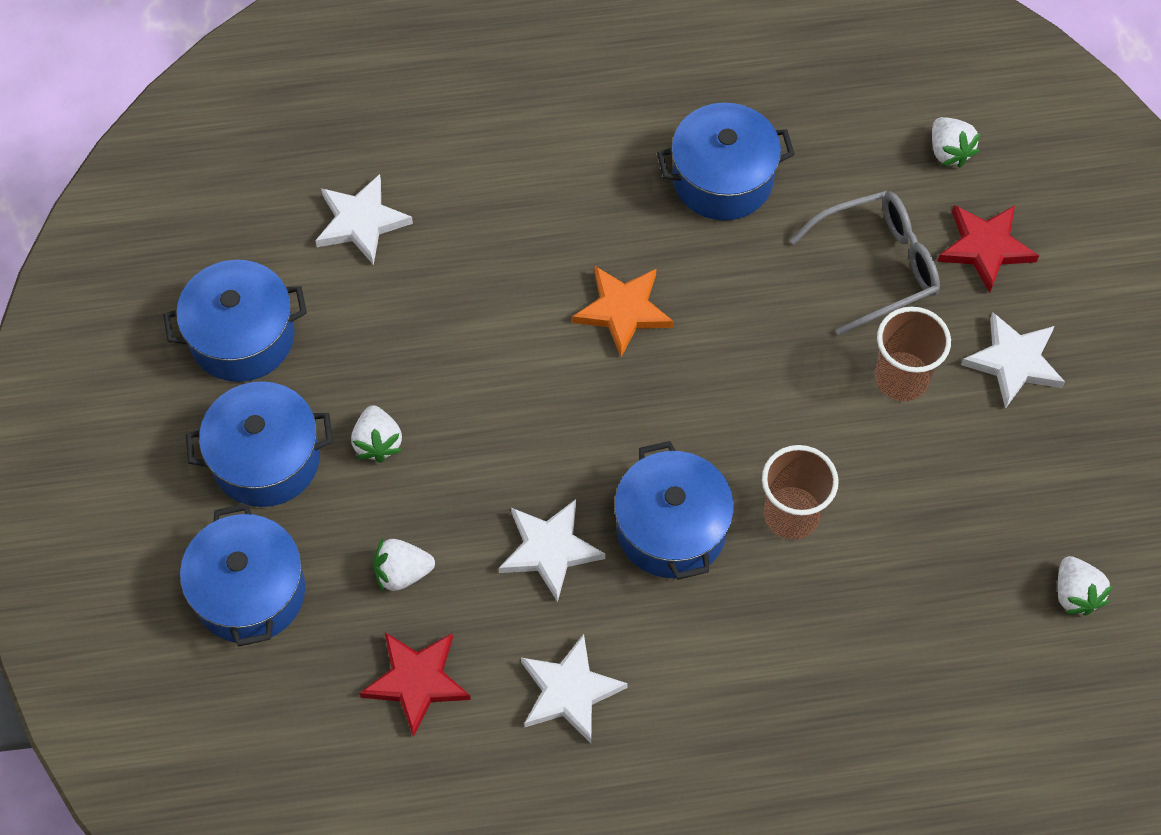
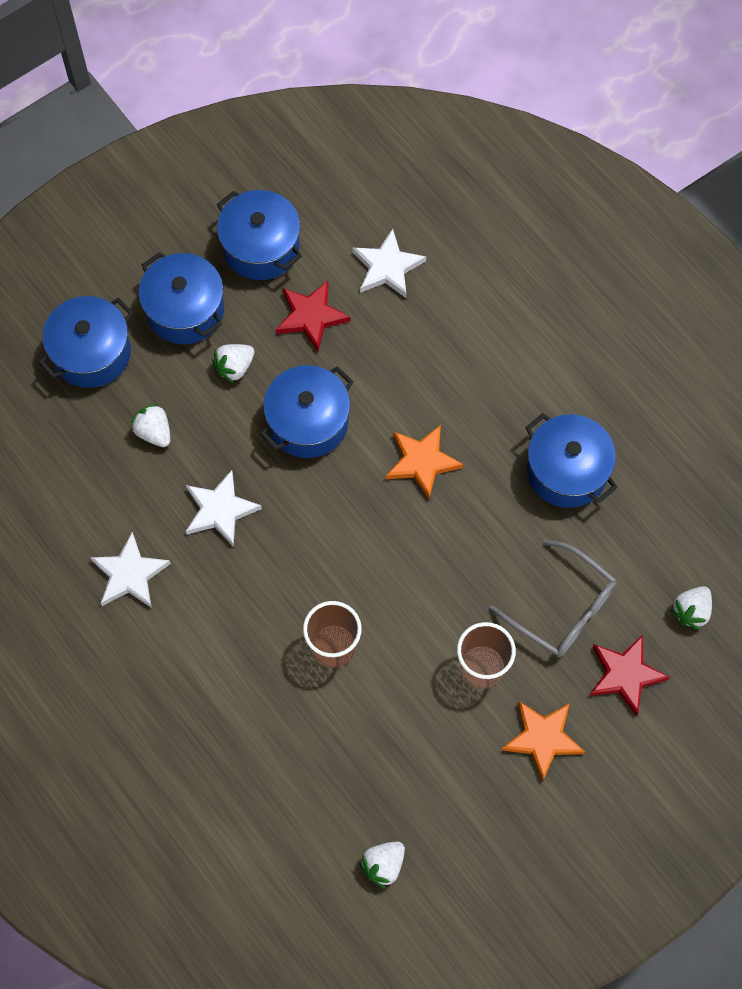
camera: 60 degrees right, 5 degrees up
red star [359,632,471,738] -> red star moved to [276,281,351,351]
blue pot [614,441,734,580] -> blue pot moved to [260,365,354,458]
white star [961,312,1065,409] -> orange star [502,701,585,782]

